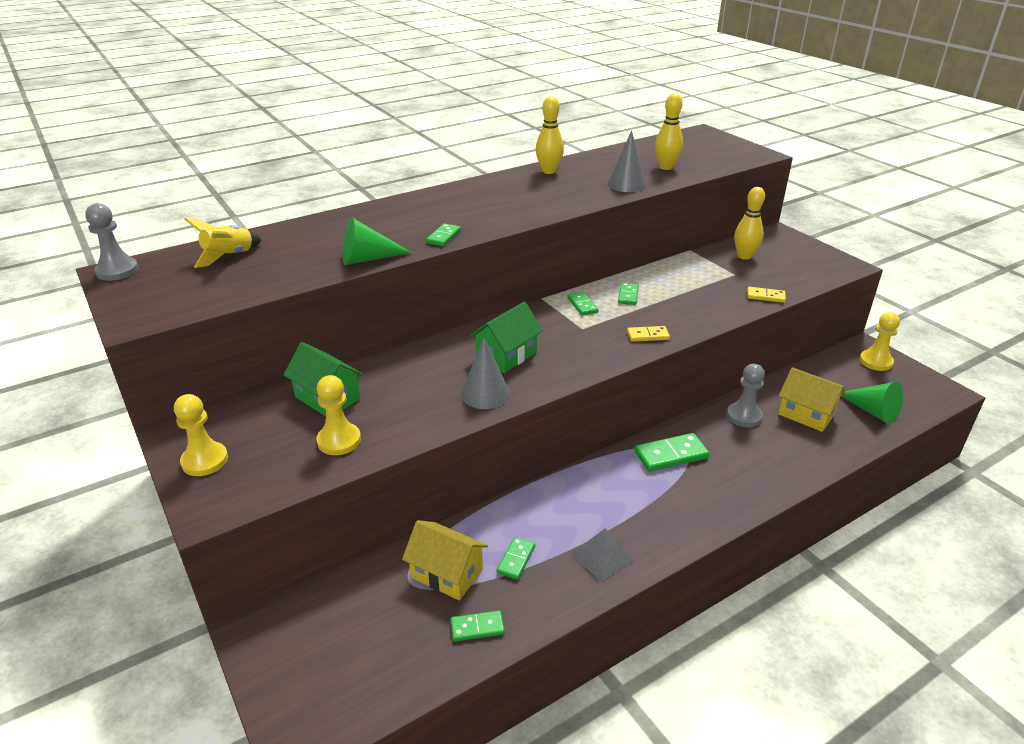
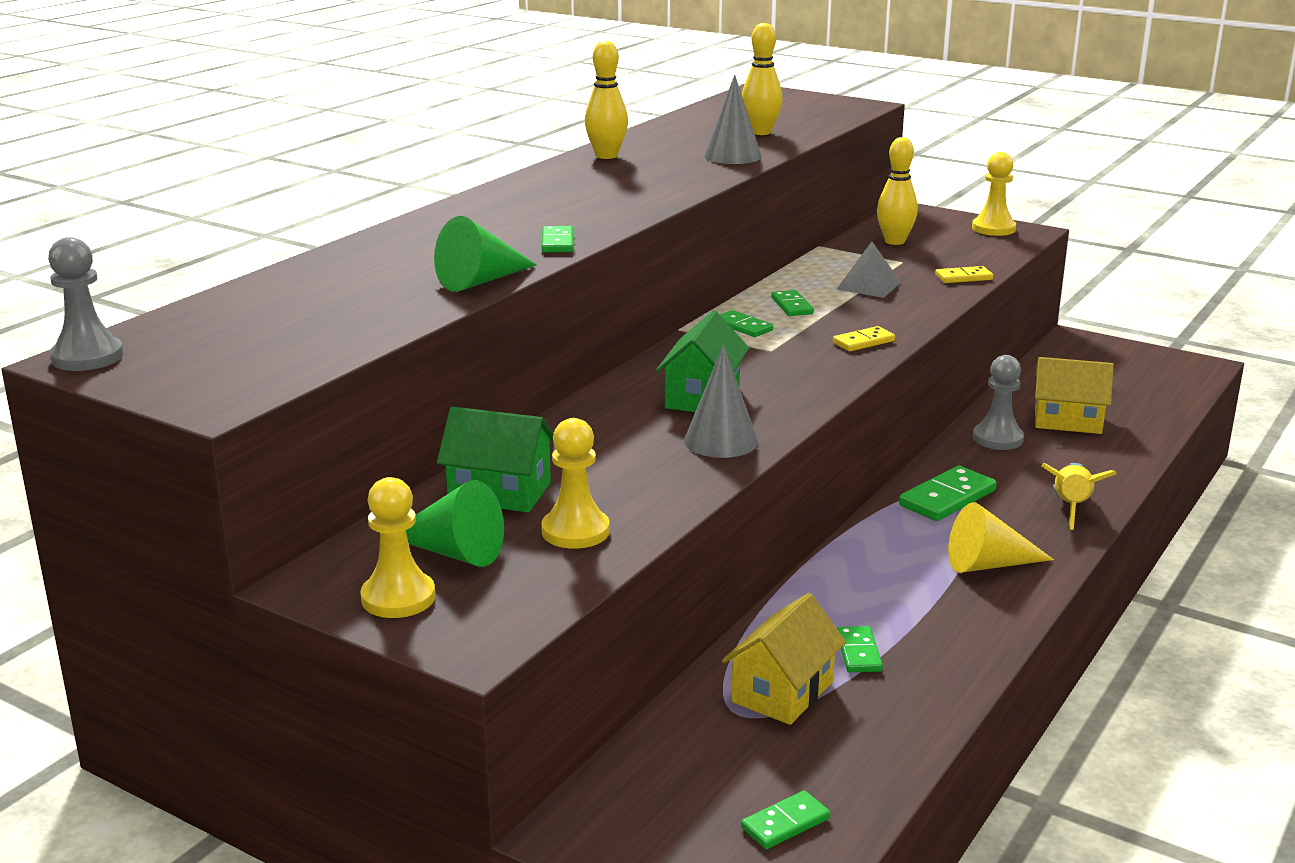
camera: 25 degrees left, 10 degrees down
yellow rocket [184,218,262,268] -> yellow rocket moved to [1041,463,1116,530]
yellow house [402,520,488,600] -> yellow house turned 60 degrees counterclockwise [722,593,846,725]
green domino [450,610,505,641] -> green domino moved to [741,790,830,849]
grey pyramid [571,528,634,582] -> grey pyramid moved to [836,242,901,298]
green cone [841,382,903,424] -> green cone moved to [406,480,504,567]
yellow pawn [859,312,900,371] -> yellow pawn moved to [972,152,1016,236]
none -> yellow cone [948,502,1054,573]

